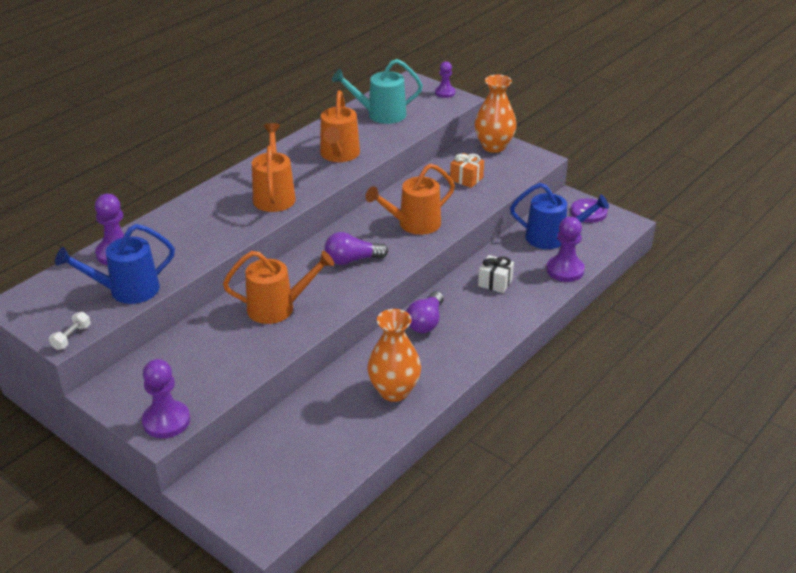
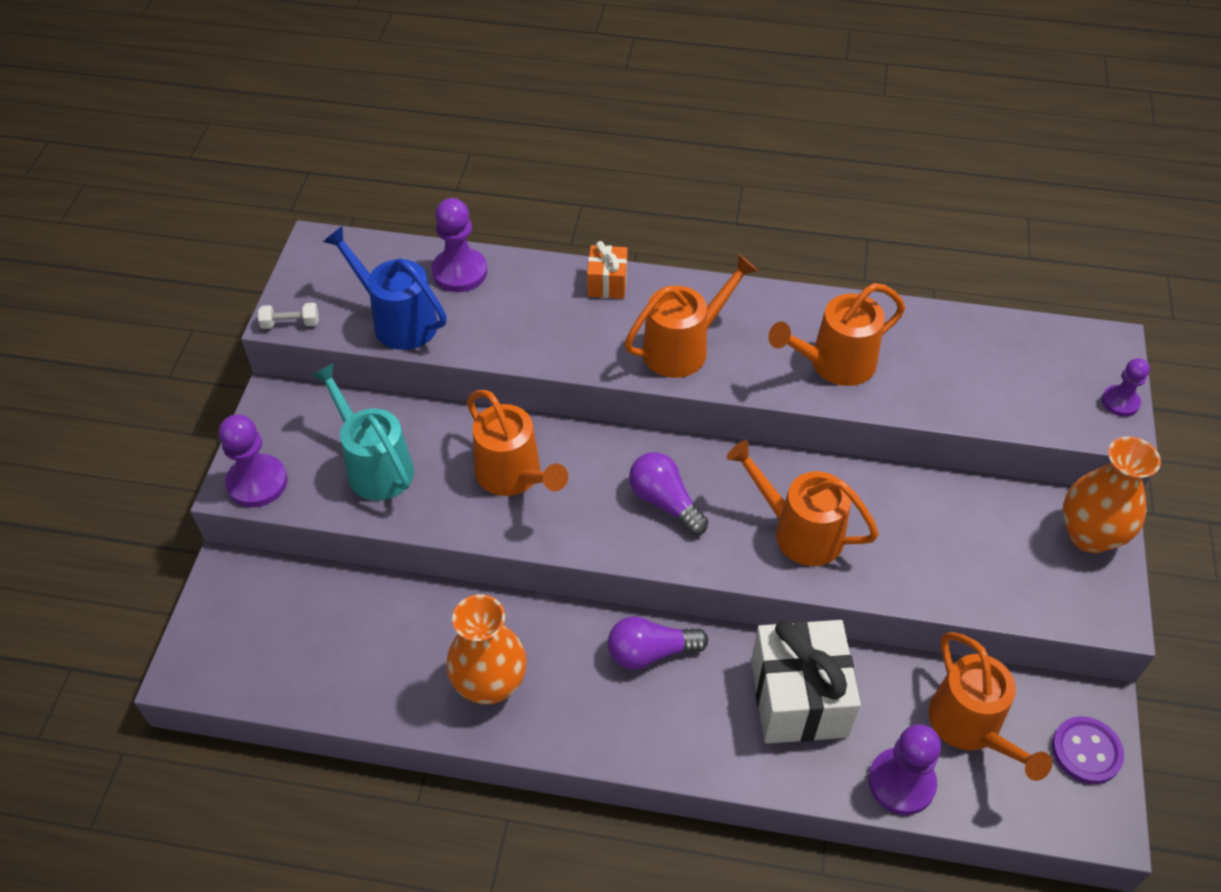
camera: 60 degrees right, 15 degrees up
turquoise watering can [332,59,423,124] -> turquoise watering can moved to [311,363,414,501]
orange gift [450,153,484,188] -> orange gift moved to [587,241,628,299]
white gift [478,255,514,293] -> white gift [751,619,861,744], size x1.99
blue watering can [510,183,609,249] -> orange watering can [928,632,1052,781]

